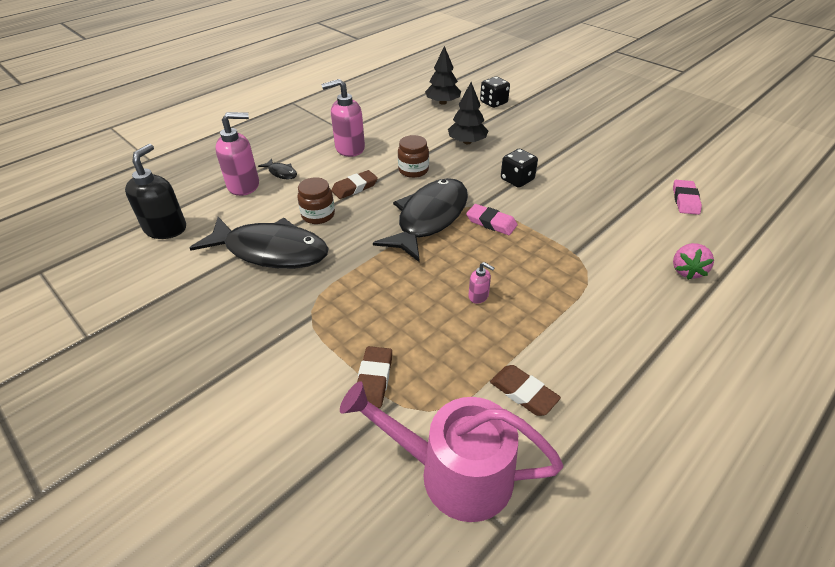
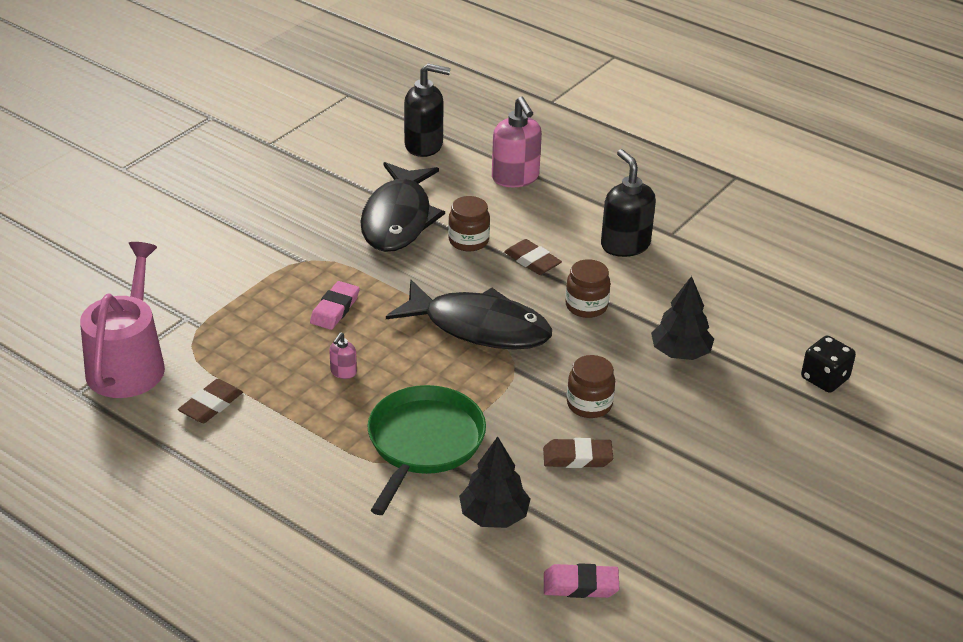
camera: 80 degrees right, 5 degrees down
black fish [258,158,297,180] -> none
pink soap dispenser [321,79,365,157] -> black soap dispenser [601,149,656,257]
brown eraser [357,346,392,408] -> brown eraser moved to [543,438,613,468]
black tree [425,46,461,105] -> black tree moved to [459,436,531,528]
pink eraser [466,204,518,235] -> pink eraser moved to [310,281,360,330]
black dice [501,149,538,188] -> brown jar [567,355,615,418]
pink strawberry [673,243,714,280] -> none
none -> green pan [368,385,486,515]

